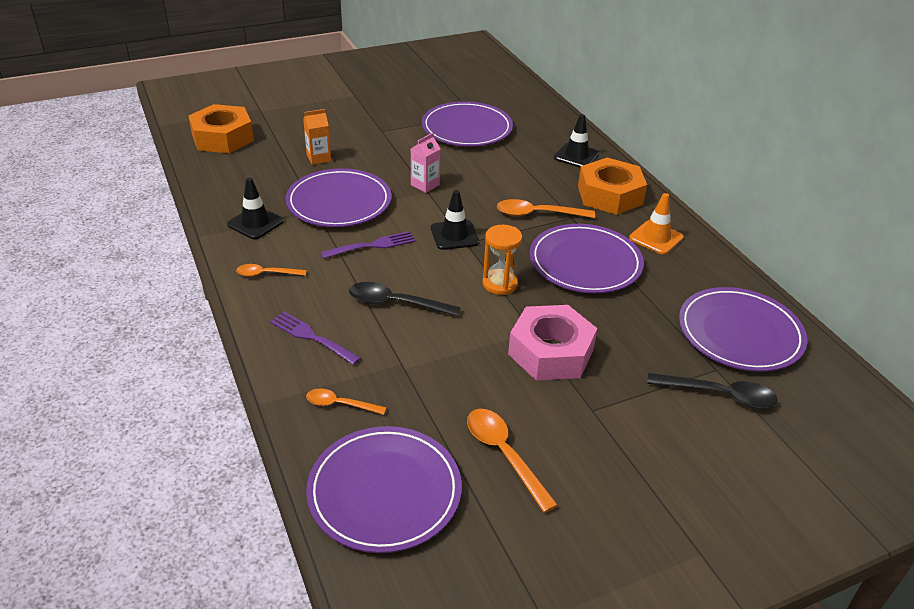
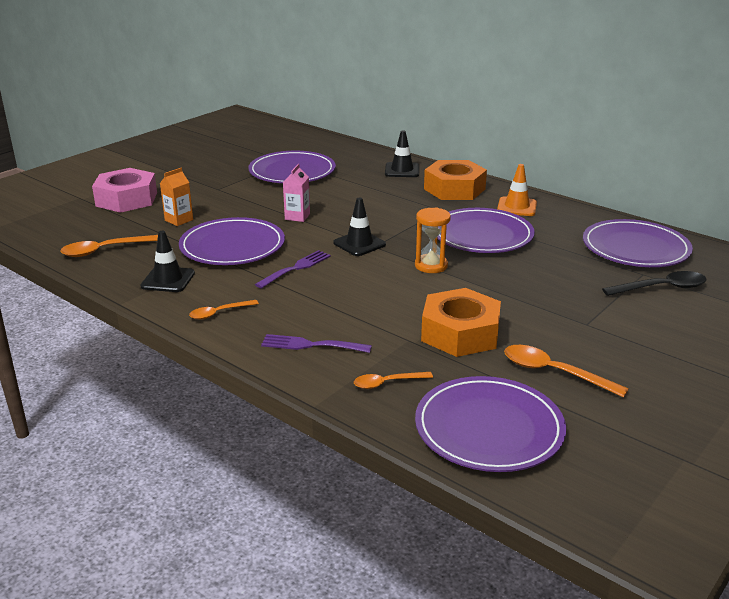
camera: 25 degrees left, 10 degrees down
orange nut [188,104,254,153] -> orange nut moved to [421,288,501,357]
black spoon [349,282,461,317] -> none
orange spoon [497,199,595,218] -> orange spoon moved to [60,235,158,257]
pink nut [508,305,598,380] -> pink nut moved to [92,168,157,213]

